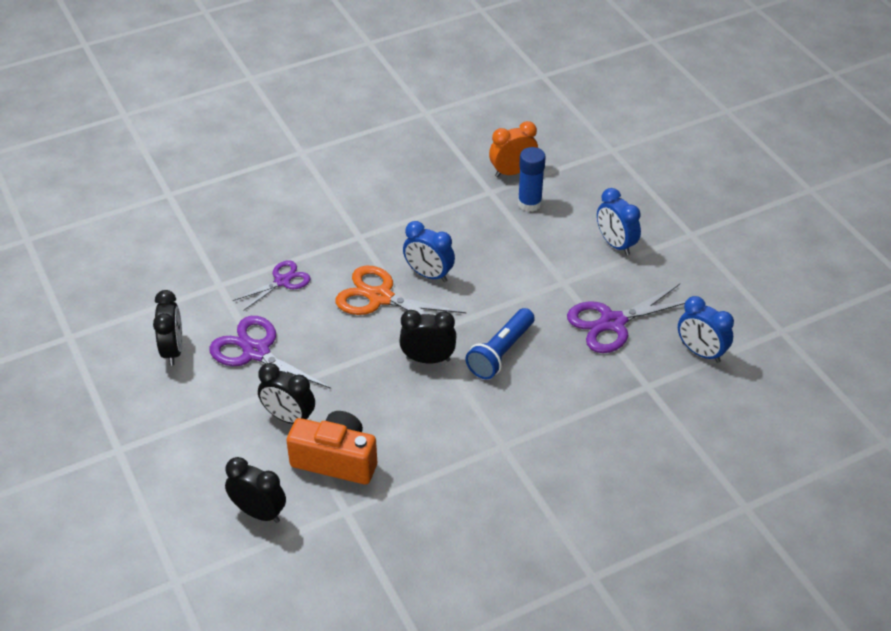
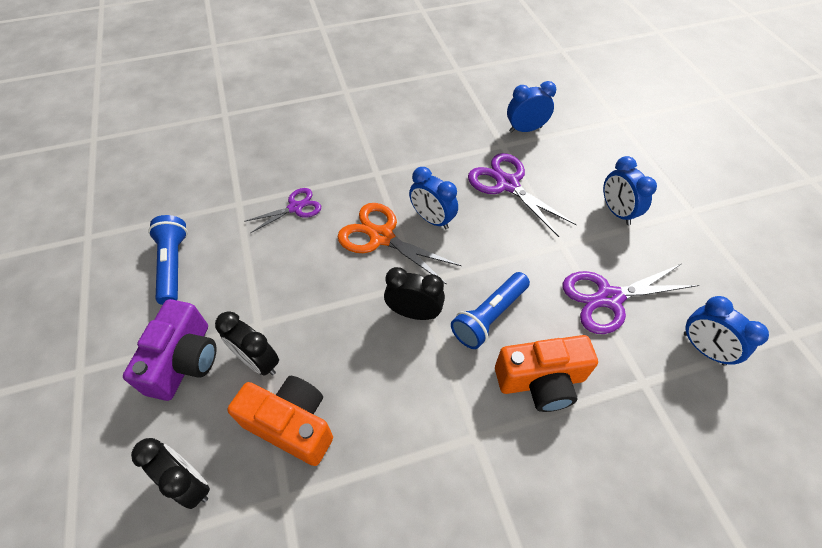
camera: 10 degrees right, 10 degrees up
black clock [153,290,182,365] -> blue flashlight [148,215,188,305]
purple scissors [209,316,331,389] -> purple scissors moved to [468,153,577,237]
orange clock [489,121,538,177] -> blue clock [507,81,556,133]
blue glue stick [518,147,546,212] -> none
none -> purple camera [123,299,216,401]
none -> orange camera [495,335,598,412]

